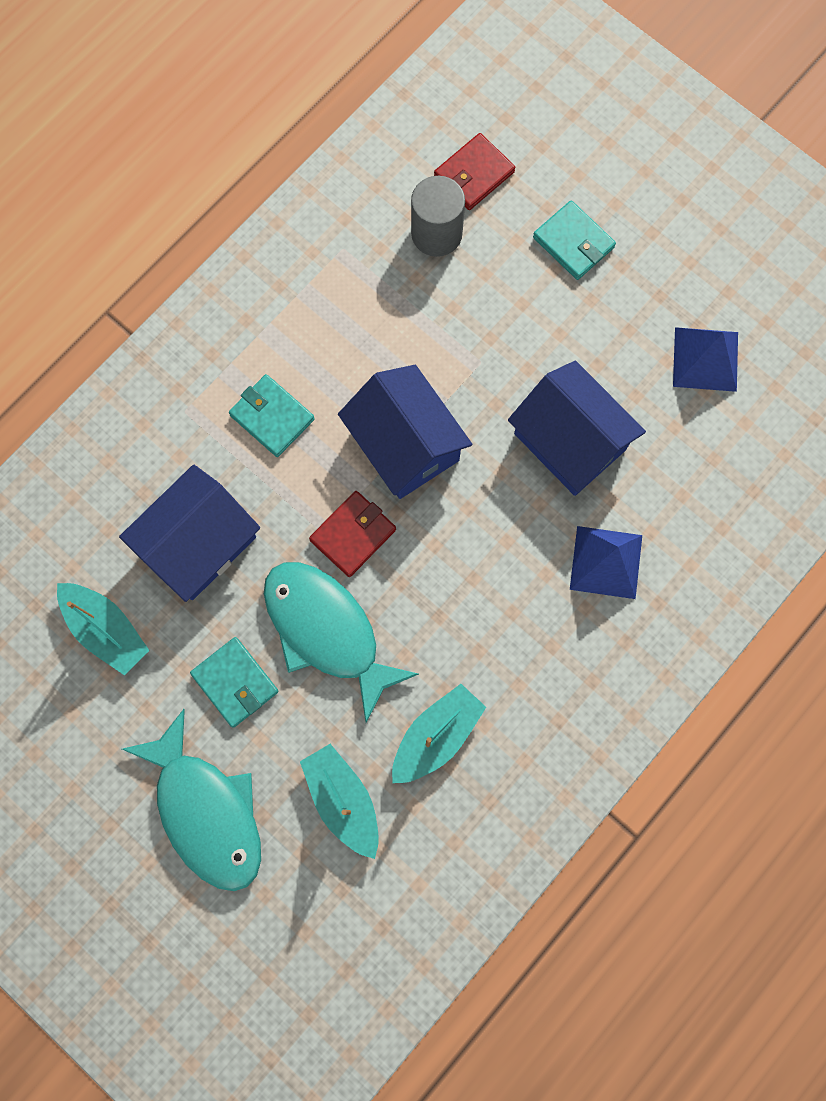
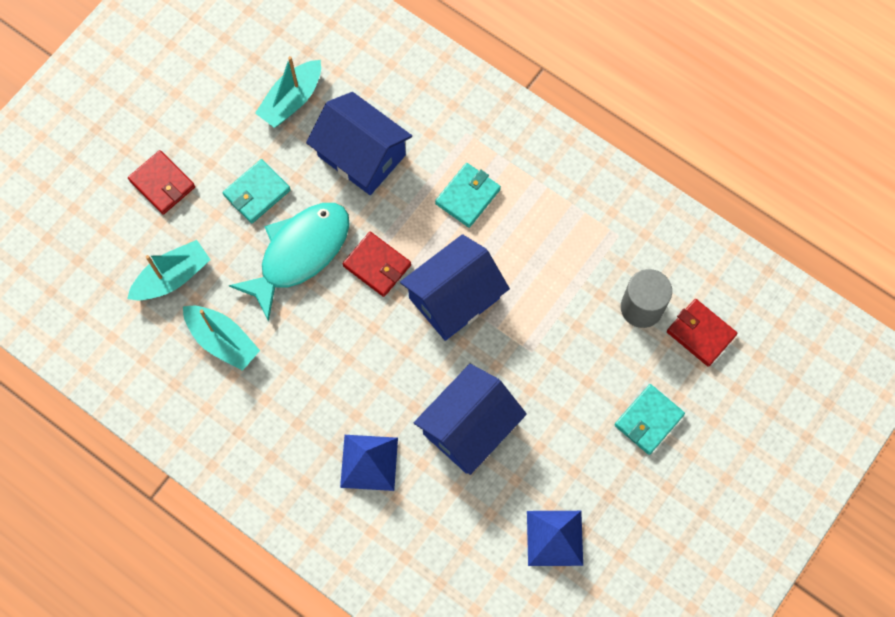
camera: 85 degrees right, 5 degrees down
turquoise fish [122,709,261,891] -> red wallet [128,150,195,215]

